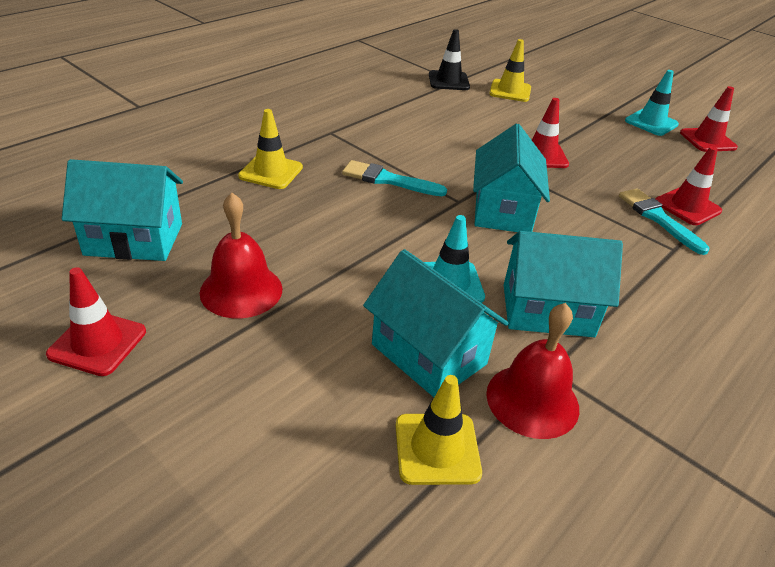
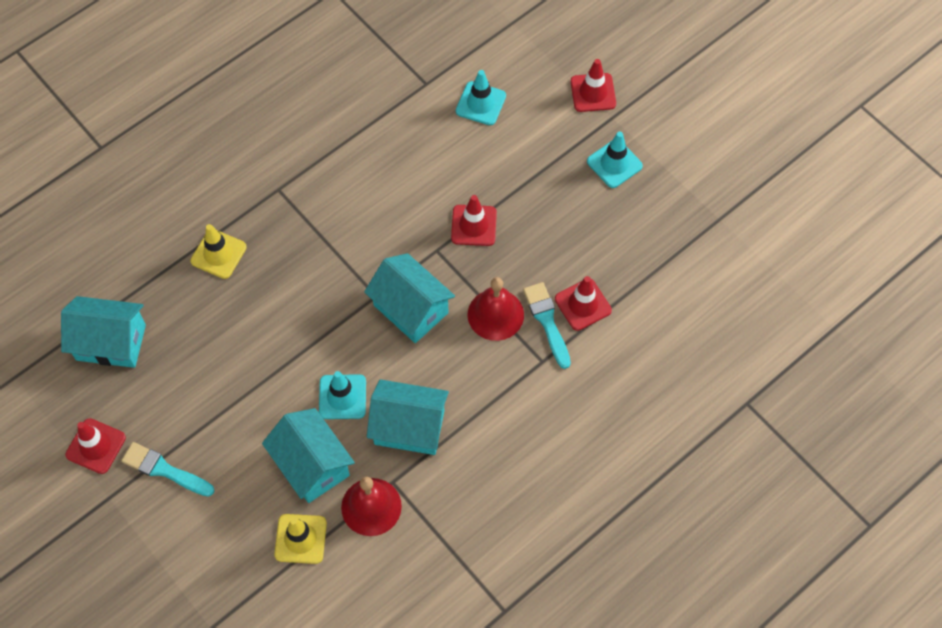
camera: 10 degrees right, 25 degrees up
red bell [199,193,282,318] -> red bell moved to [468,277,524,341]
turquoise brush [342,160,447,196] -> turquoise brush moved to [121,442,214,497]
black traffic cone [429,29,470,90] -> none
turquoise house [473,124,550,232] -> turquoise house turned 60 degrees counterclockwise [364,253,455,343]
yellow traffic cone [489,39,531,102] -> turquoise traffic cone [456,70,506,125]
red traffic cone [680,86,738,152] -> red traffic cone moved to [571,59,616,112]

